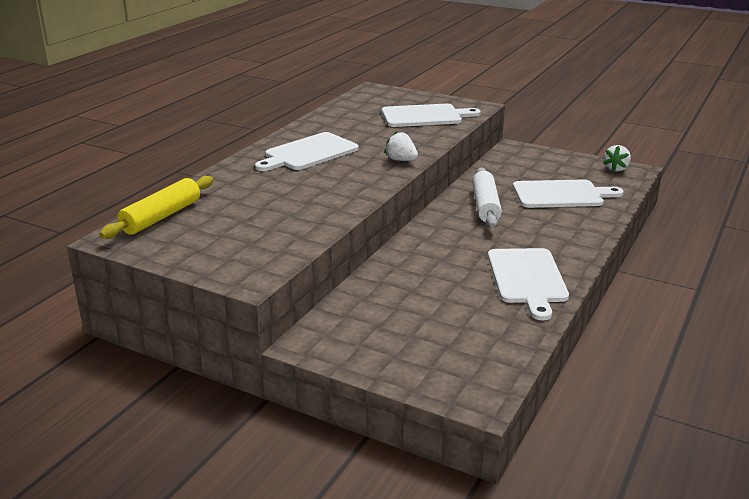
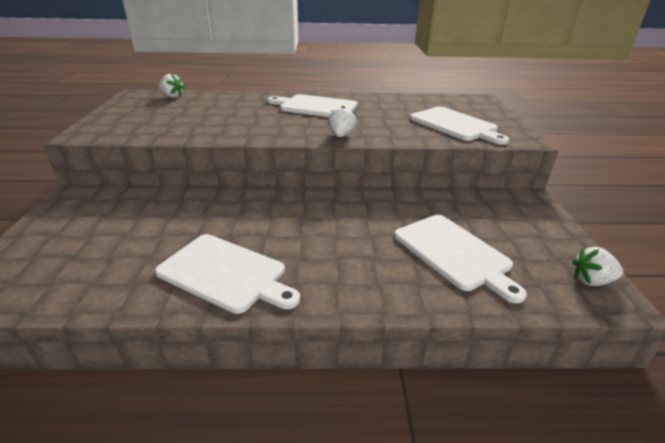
camera: 60 degrees right, 5 degrees up
yellow rolling pin [99,176,213,239] -> white strawberry [158,73,185,98]
white rolling pin [472,168,502,228] -> none
white cutting board [488,248,569,320] -> white cutting board turned 120 degrees counterclockwise [155,234,300,314]

